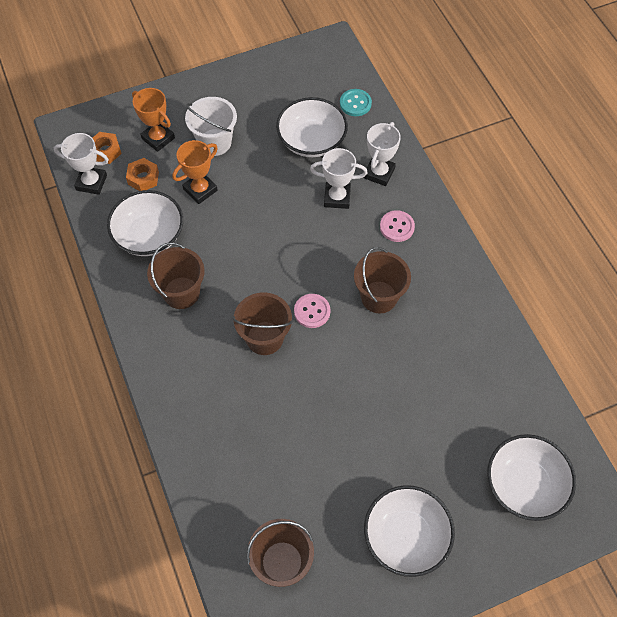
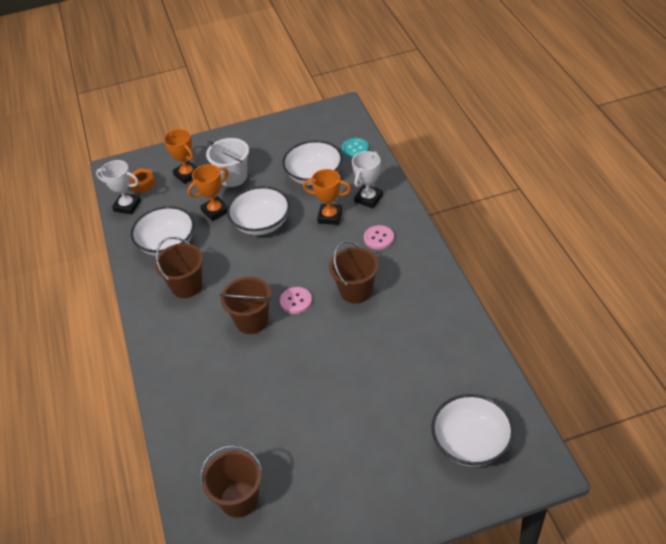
camera: 10 degrees right, 15 degrees down
orange nut [126,158,159,191] -> none
white trophy [310,148,367,209] -> orange trophy [303,169,351,225]
white bowl [364,485,455,577] -> white bowl moved to [227,186,290,235]

